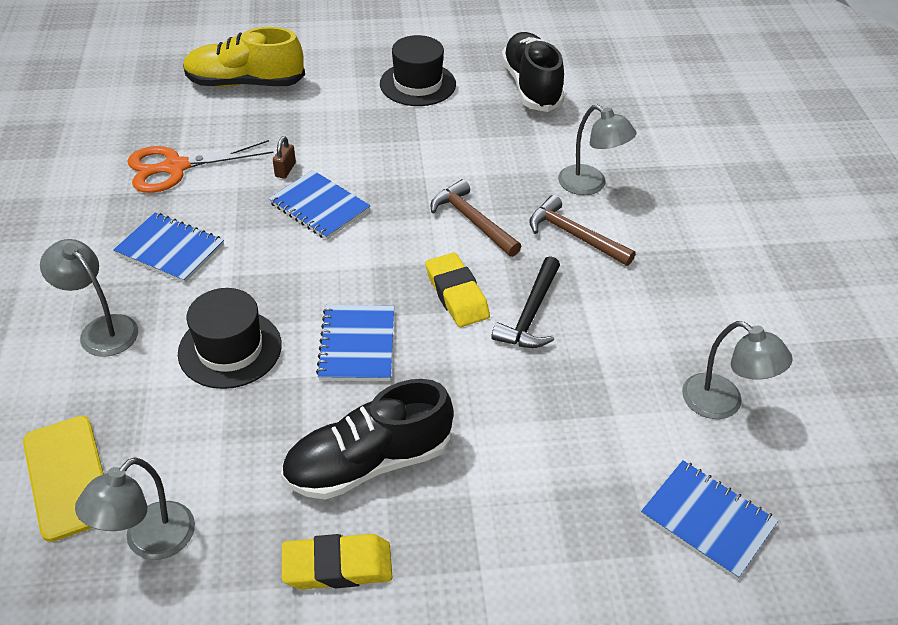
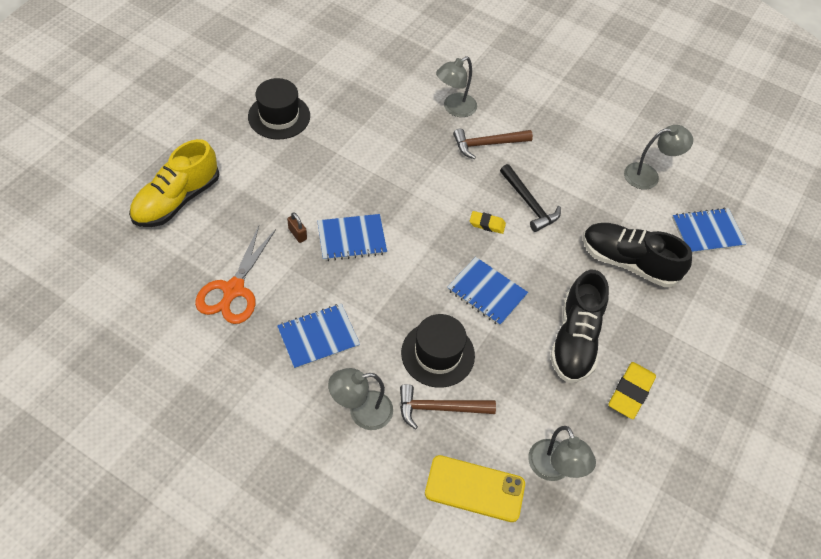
camera: 55 degrees left, 10 degrees up
yellow eraser [426,253,490,327] -> yellow eraser [470,211,506,234], size x0.61
brown hammer [431,179,521,257] -> brown hammer moved to [400,384,496,430]
black shoe [501,32,565,112] -> black shoe moved to [583,223,692,287]
grey lamp [558,105,636,195] -> grey lamp turned 150 degrees clockwise [436,56,477,117]

